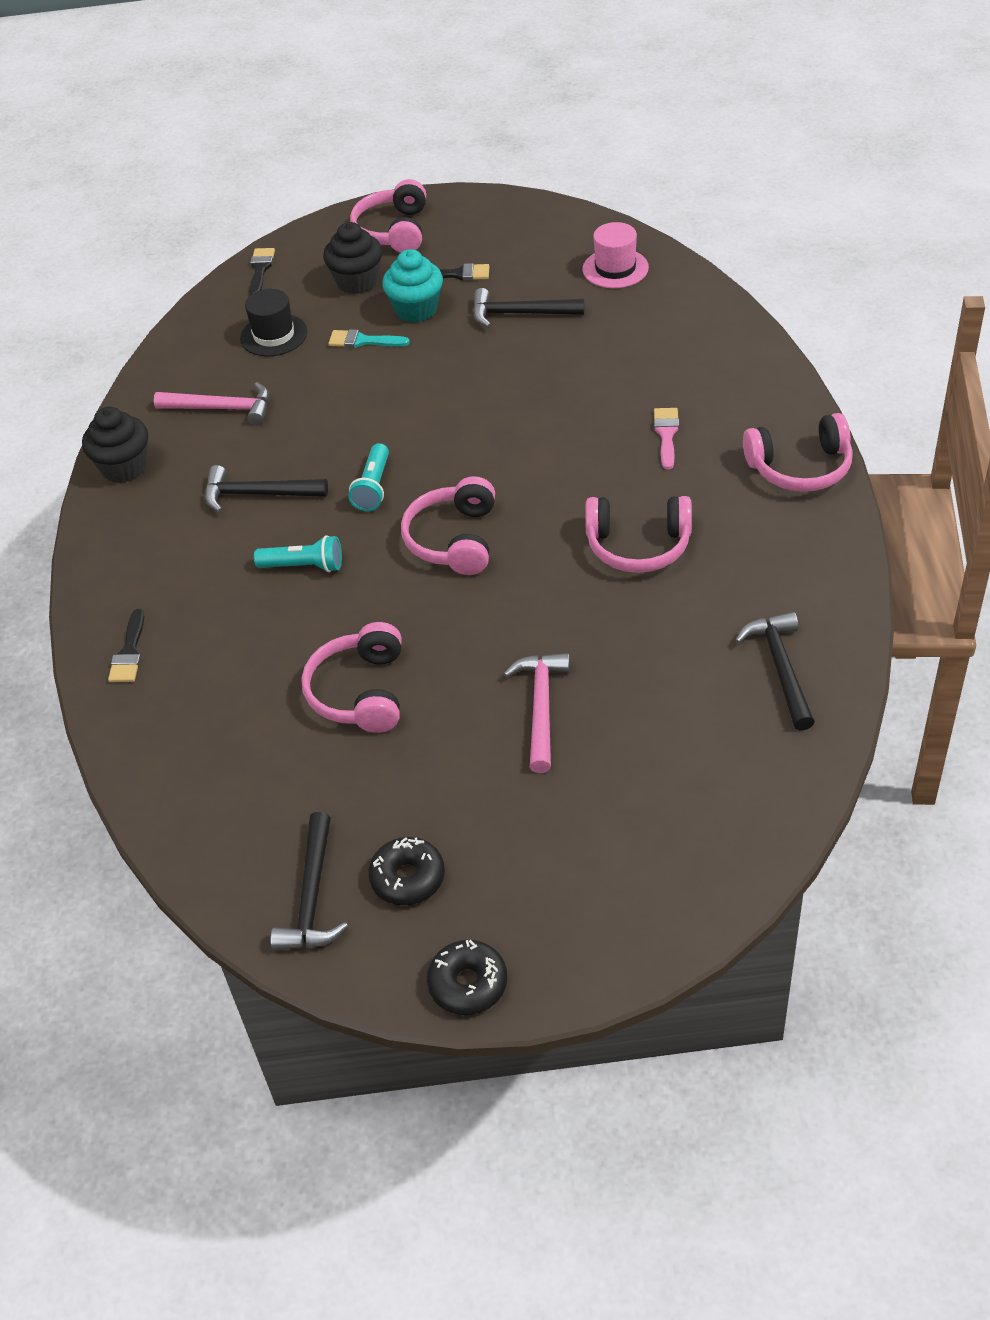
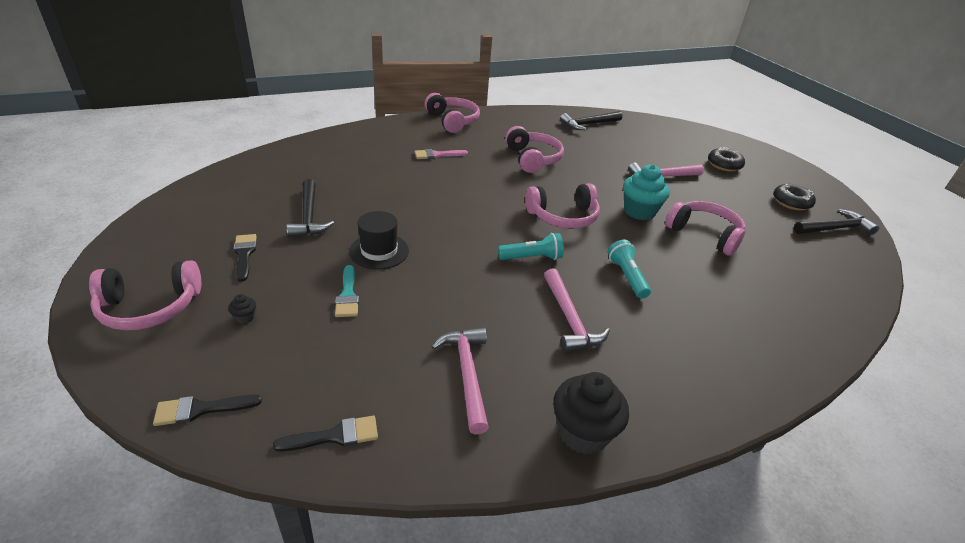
camera: 115 degrees left, 10 degrees down
black brush [108,609,144,682] -> black brush moved to [273,415,378,452]
black hammer [205,465,328,512] -> pink hammer [544,268,610,352]
black hat [240,289,307,356] -> black hat moved to [349,211,409,269]
pink headphones [302,622,401,733] -> pink headphones turned 120 degrees counterclockwise [665,201,746,256]
black cupcake [323,222,382,294] -> black cupcake [228,294,256,324], size x0.42
turquoise cupcake [382,249,443,323] -> turquoise cupcake moved to [623,165,670,220]
black donut [427,940,507,1015] -> black donut moved to [708,147,745,172]
pink hat [583,222,649,288] -> none

